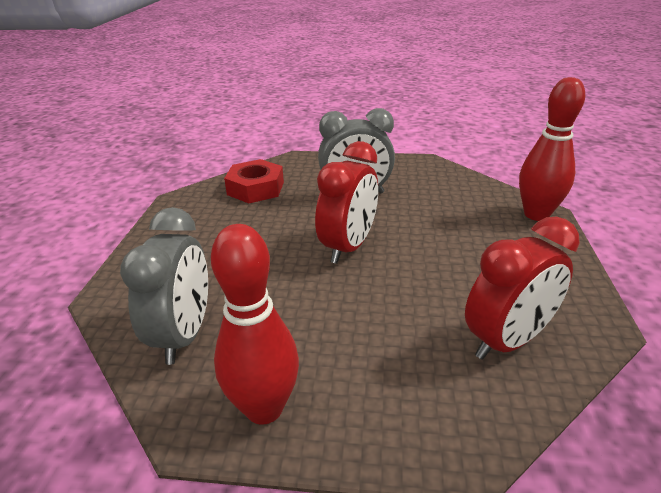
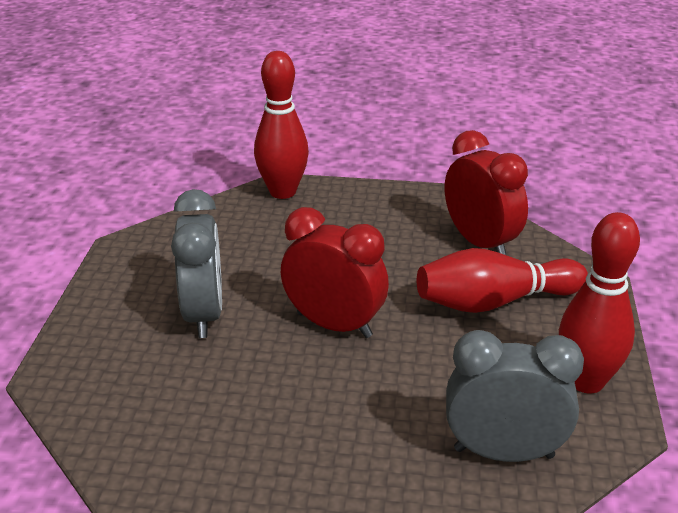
camera: 90 degrees left, 0 degrees up
red nut [224,159,284,203] -> none
none -> red bowling pin [417,248,588,313]

